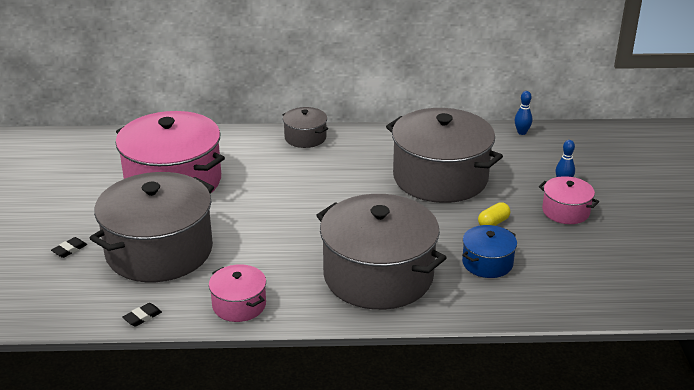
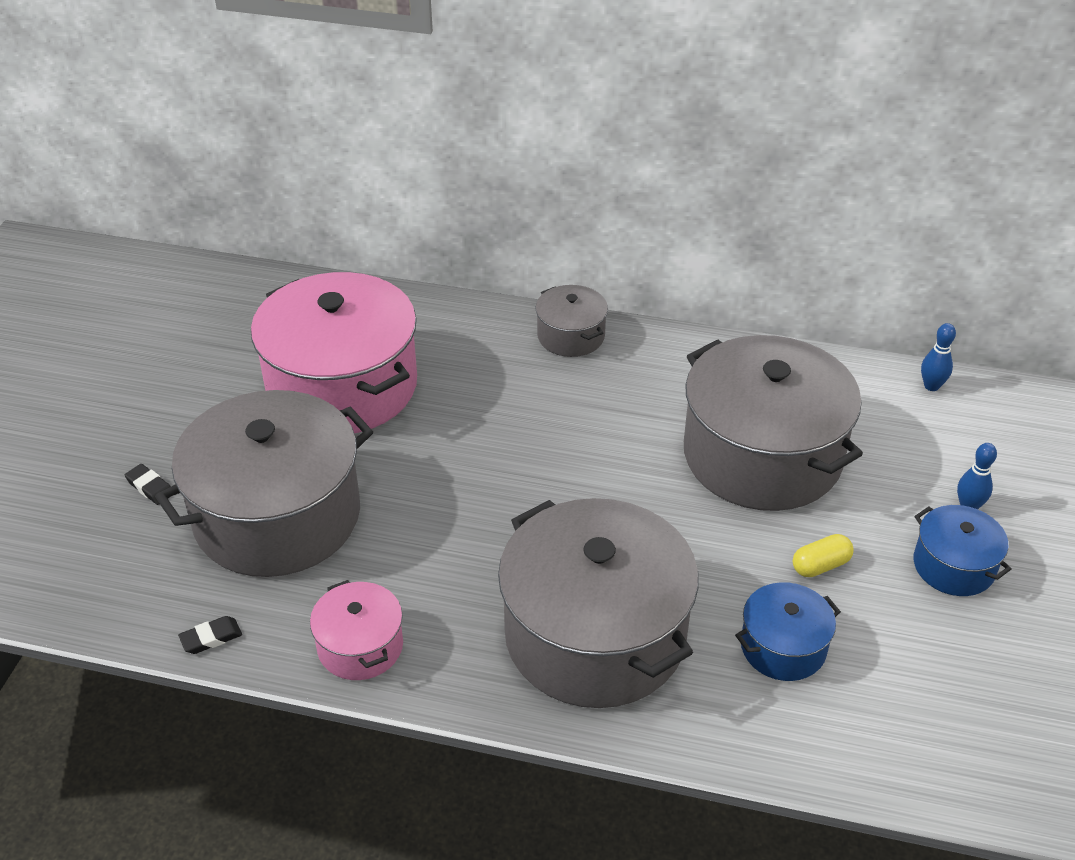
camera: 15 degrees right, 10 degrees up
black eraser [51,237,87,258] -> black eraser turned 75 degrees clockwise [125,464,171,505]
pink pot [539,176,599,224] -> blue pot [913,505,1011,596]

